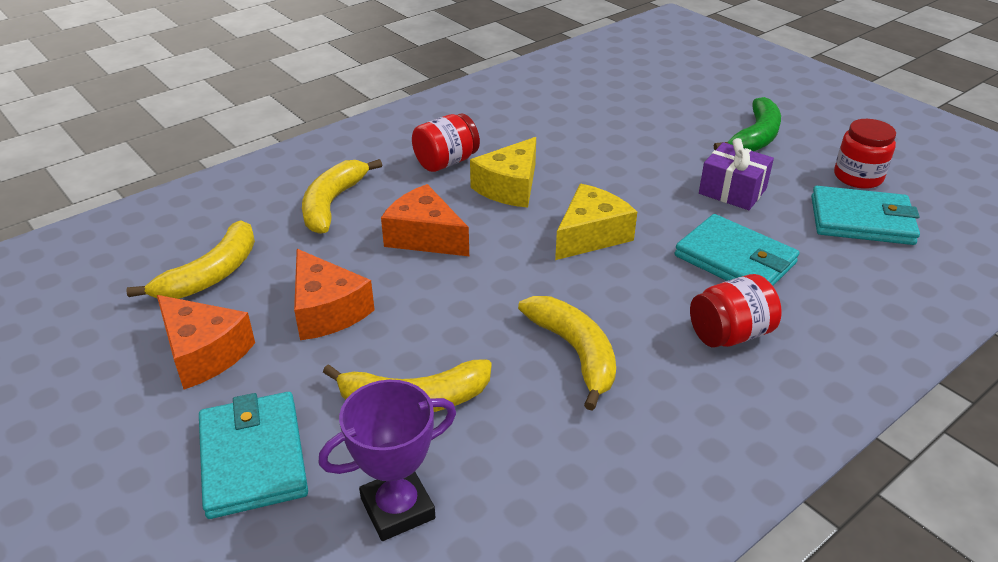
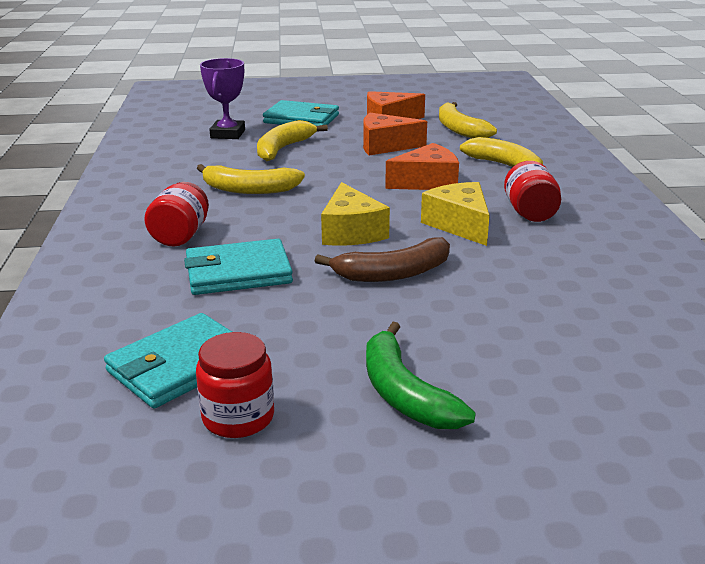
camera: 125 degrees right, 10 degrees down
purple gift [699,138,774,210] -> none
none -> brown banana [315,237,450,282]

